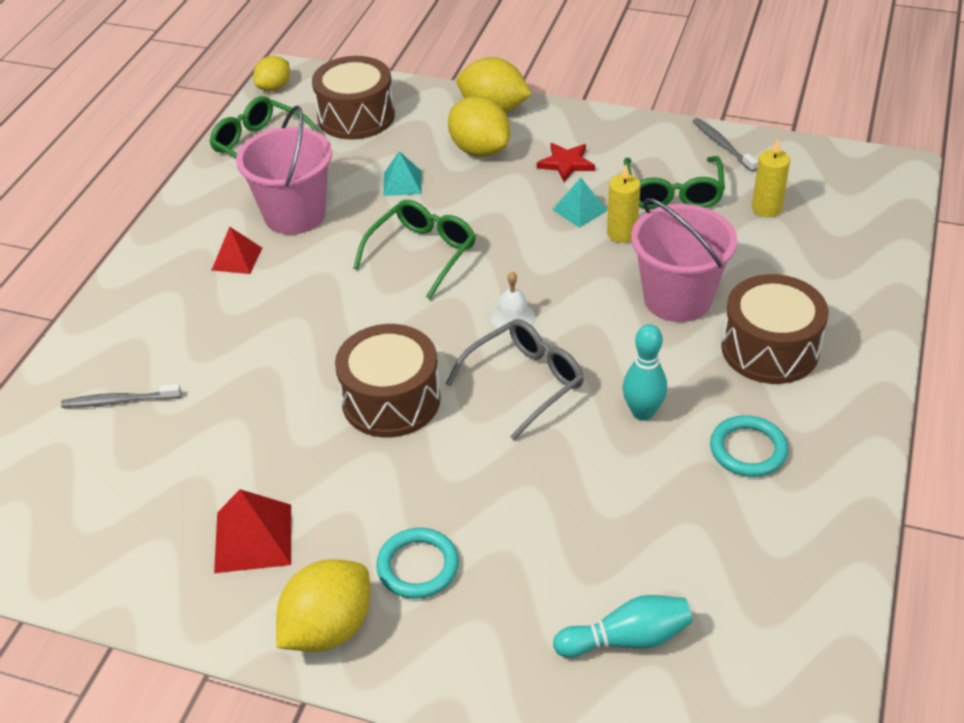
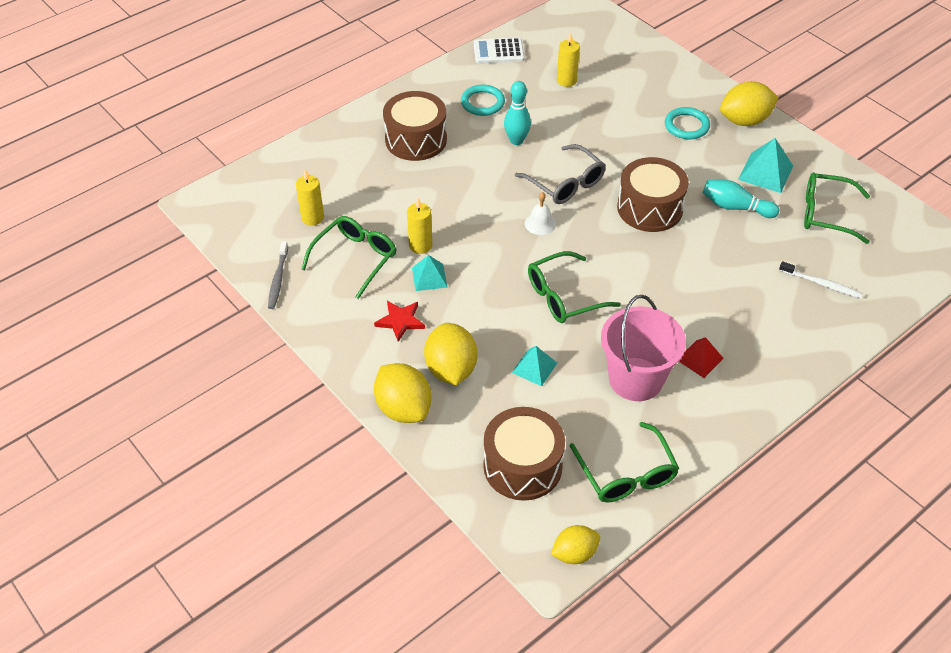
camera: 150 degrees left, 5 degrees up
grey toothbrush [61,384,181,408] -> white toothbrush [779,261,863,299]
red pyramid [214,489,291,573] -> turquoise pyramid [738,138,793,193]
grey glasses [446,319,584,440] -> grey glasses turned 120 degrees counterclockwise [515,144,606,204]
turquoise bowling pin [553,595,693,658] -> turquoise bowling pin moved to [702,180,779,218]
pink bucket [631,198,737,322] -> none
none -> white calculator [474,38,524,63]
none -> yellow candle [557,32,580,87]
none -> green glasses [804,173,870,244]

